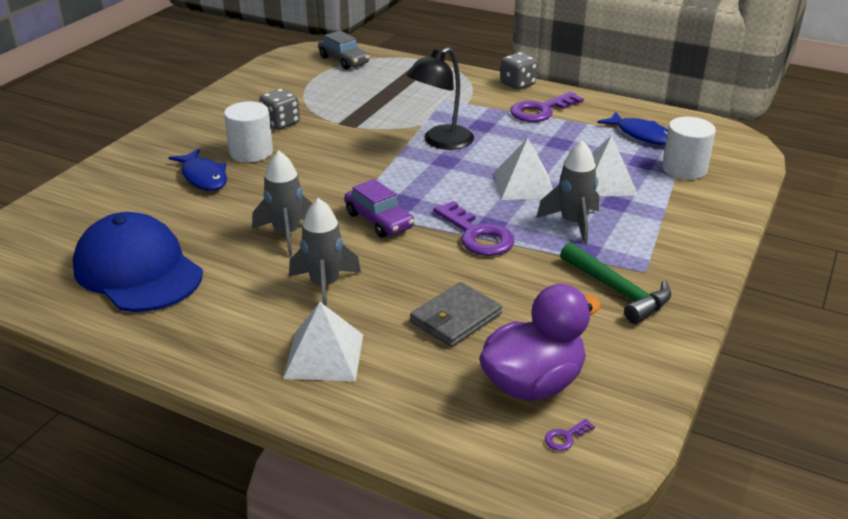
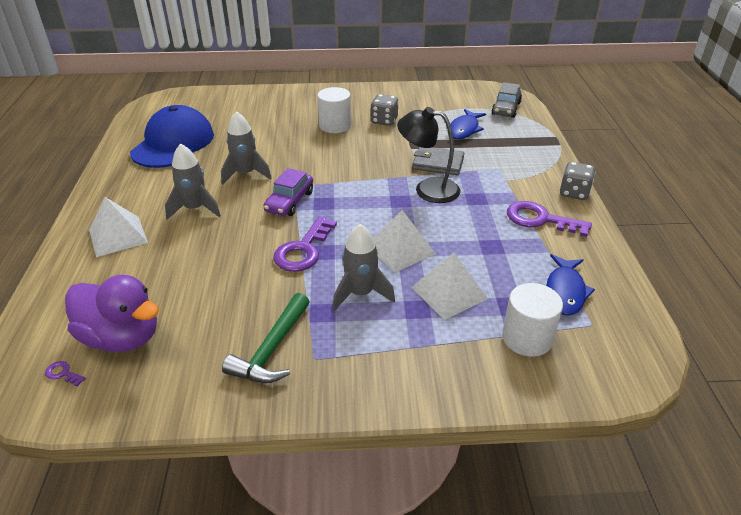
camera: 60 degrees right, 5 degrees up
blue fish [169,148,227,191] -> blue fish moved to [450,109,486,139]
grey wallet [410,282,502,347] -> grey wallet moved to [412,147,464,175]

